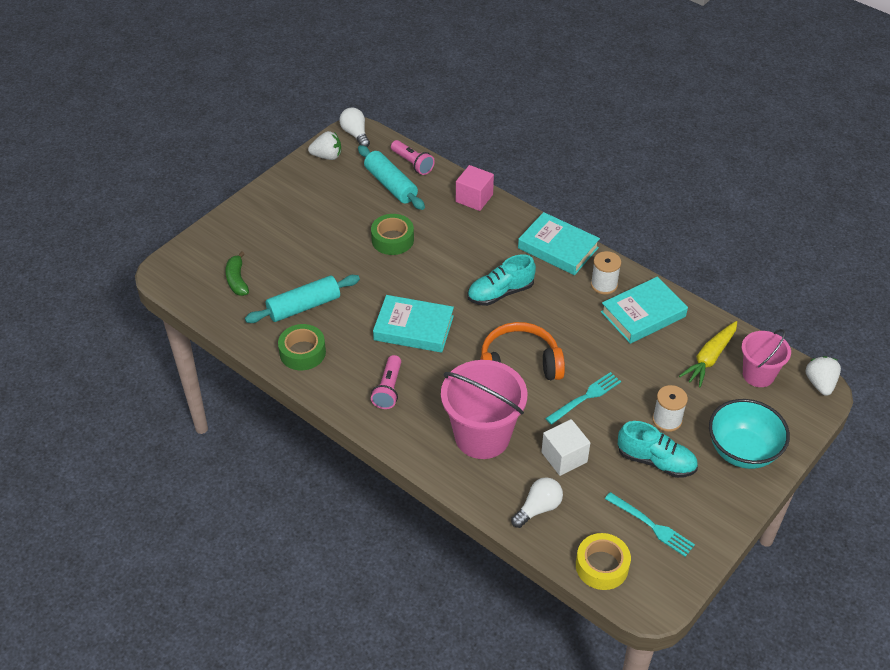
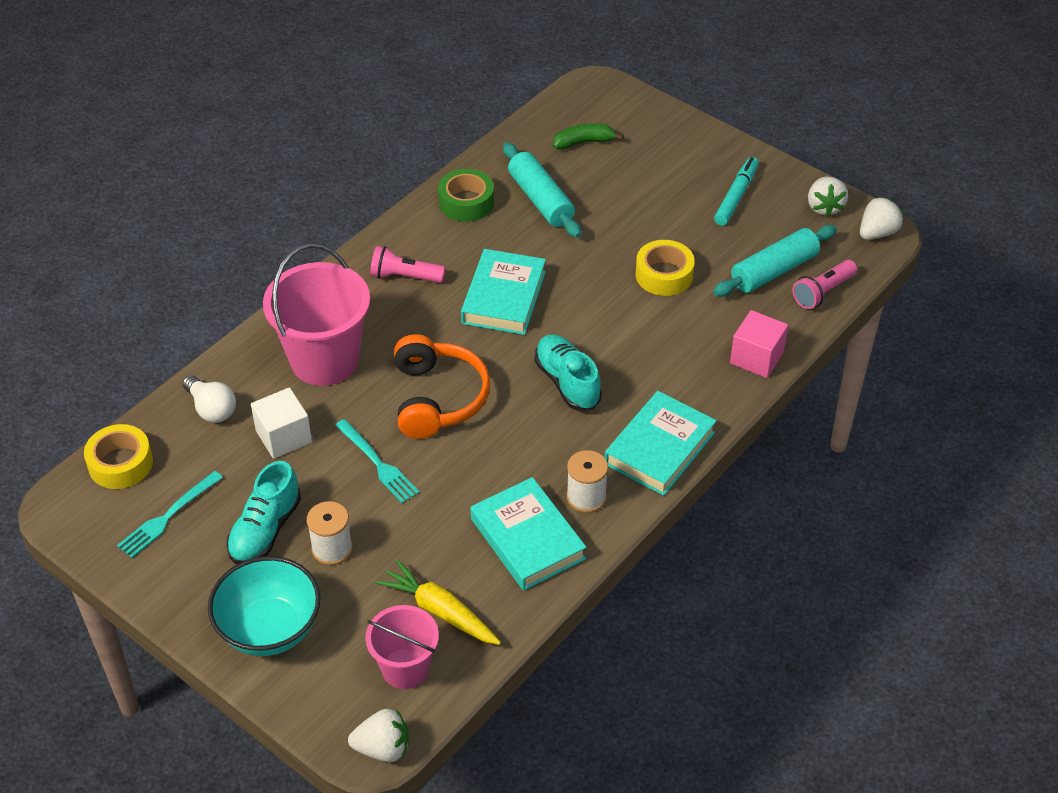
camera: 90 degrees right, 0 degrees up
white light bulb [339,107,370,147] -> white strawberry [860,197,903,240]
green tape [371,214,414,255] -> yellow tape [635,240,695,296]
none -> turquoise marker [714,157,759,226]

